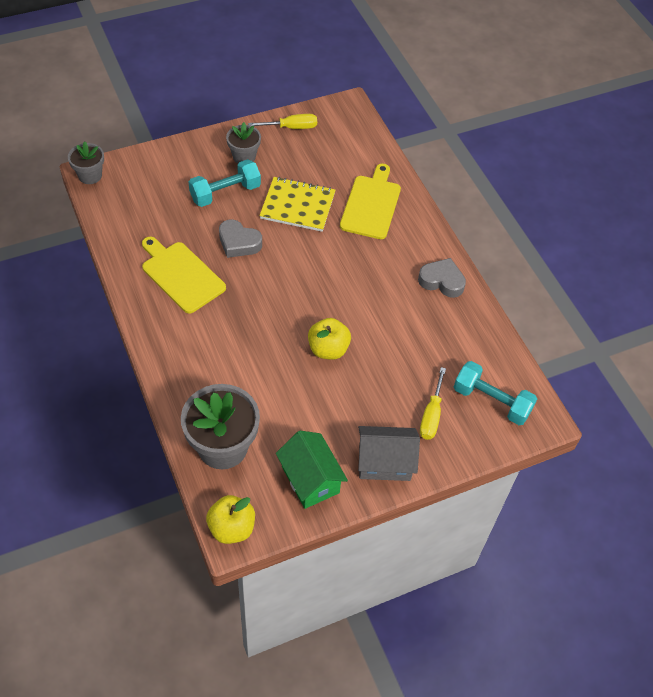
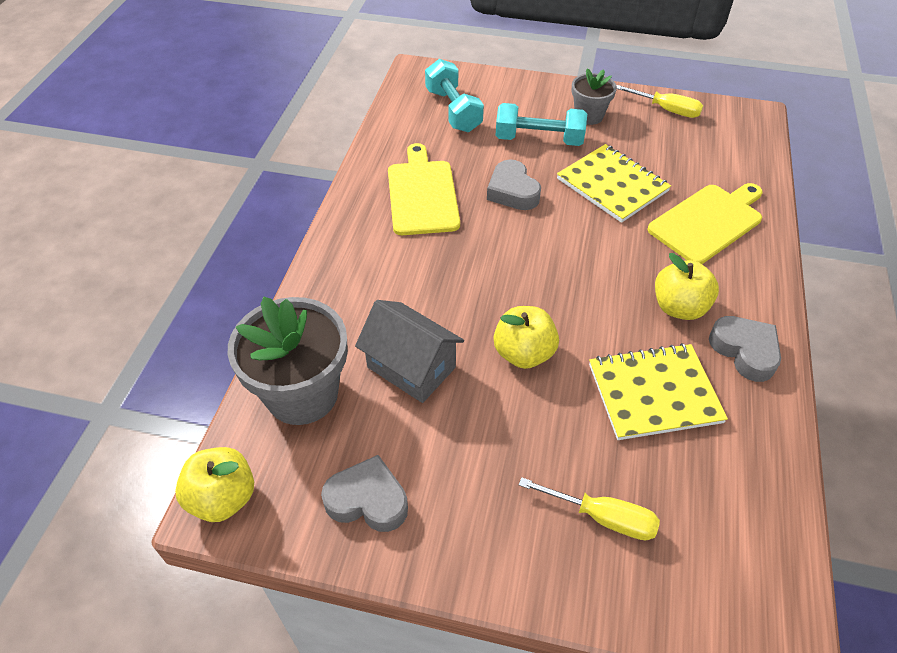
camera: 40 degrees right, 5 degrees down
grey flower pot [68,142,104,184] -> none
green house [276,431,348,509] -> grey heart [321,455,408,532]
grey house [358,426,420,481] -> grey house moved to [355,300,464,403]
yellow screwdriver [420,367,446,440] -> yellow screwdriver turned 120 degrees counterclockwise [519,477,660,540]
turquoise dumbbell [454,361,537,425] -> turquoise dumbbell moved to [425,59,484,132]
none -> yellow notebook [589,343,728,440]
none -> yellow apple [655,253,719,320]

